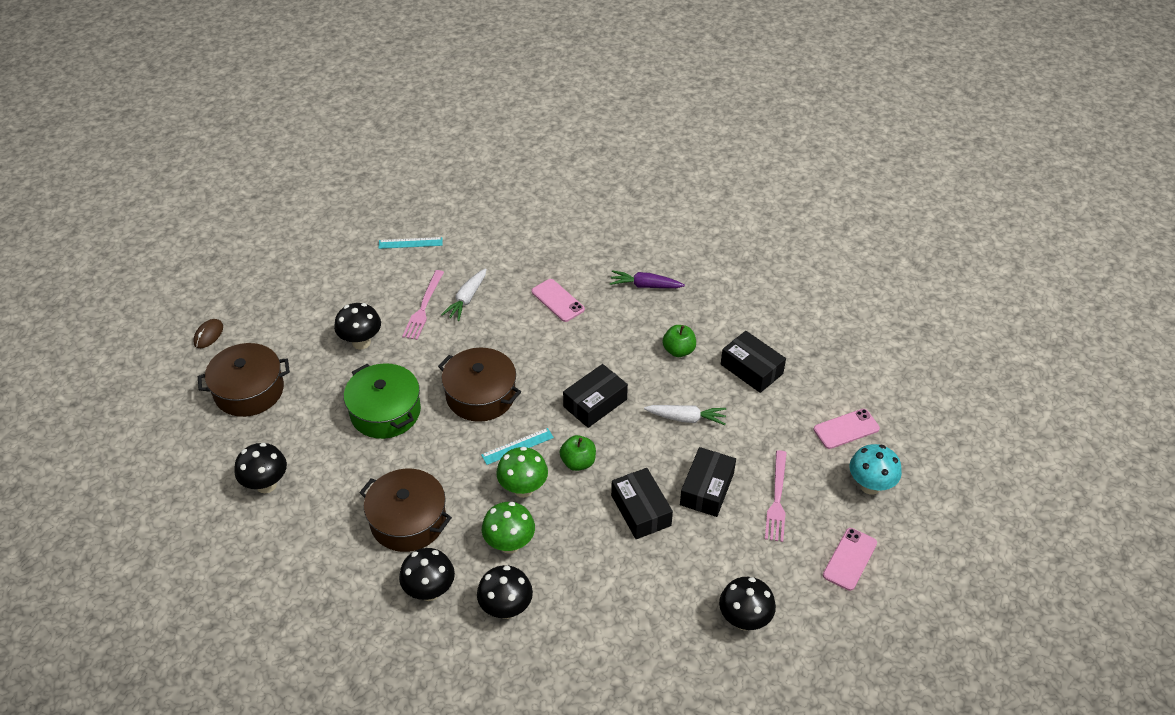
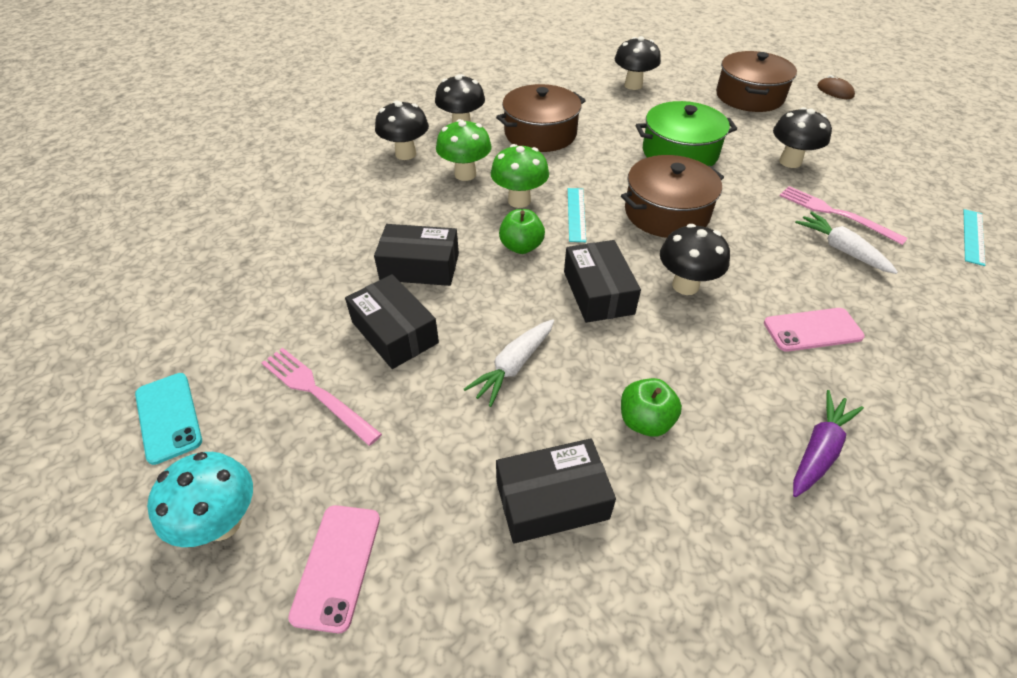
camera: 120 degrees right, 0 degrees up
black mushroom [719,577,776,631] -> black mushroom moved to [660,224,730,295]
pink phone [823,528,877,591] -> turquoise phone [135,373,202,465]

